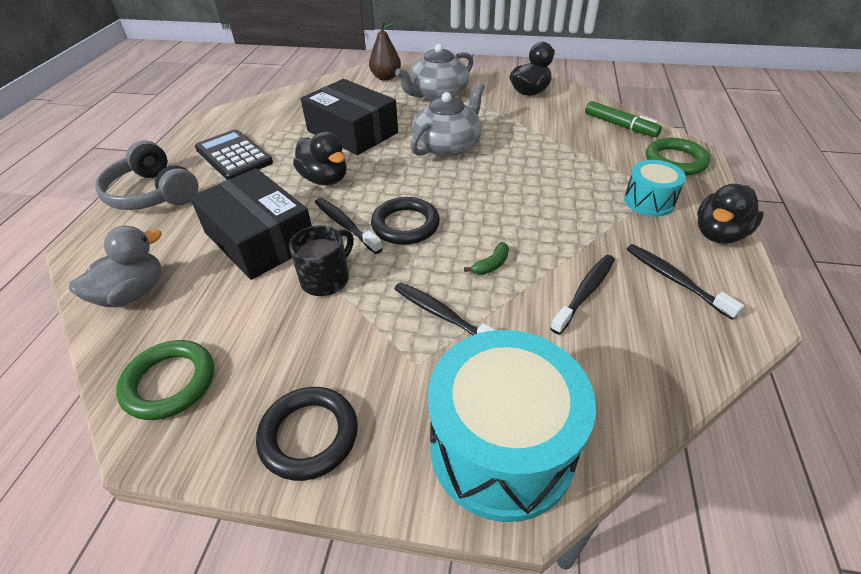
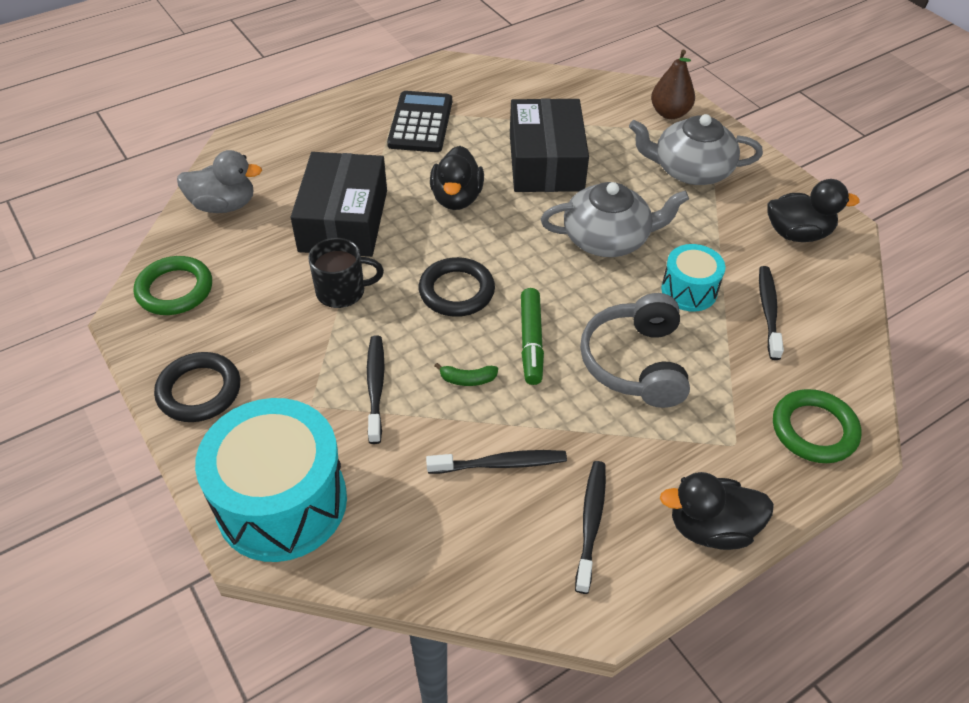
camera: 45 degrees right, 5 degrees up
grey headphones [95,140,198,210] -> grey headphones moved to [580,293,690,408]
black toothbrush [315,198,383,254] -> black toothbrush moved to [759,266,784,360]
green marker [585,101,662,137] -> green marker moved to [521,288,544,385]
turquoise drum [624,160,686,217] -> turquoise drum moved to [661,244,725,312]

